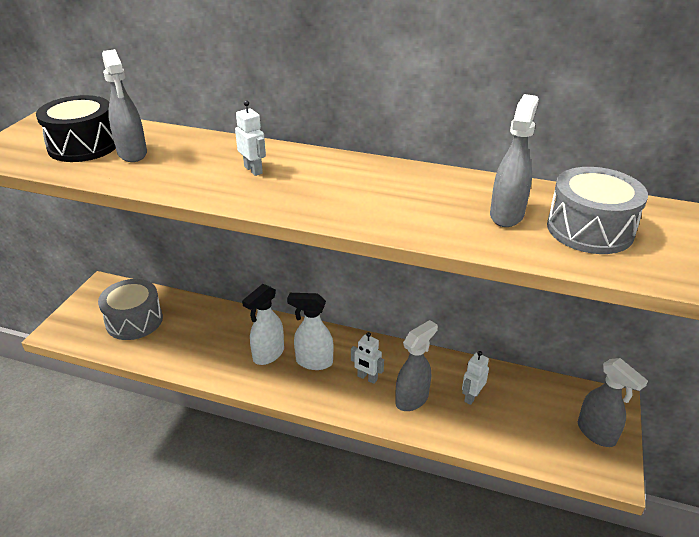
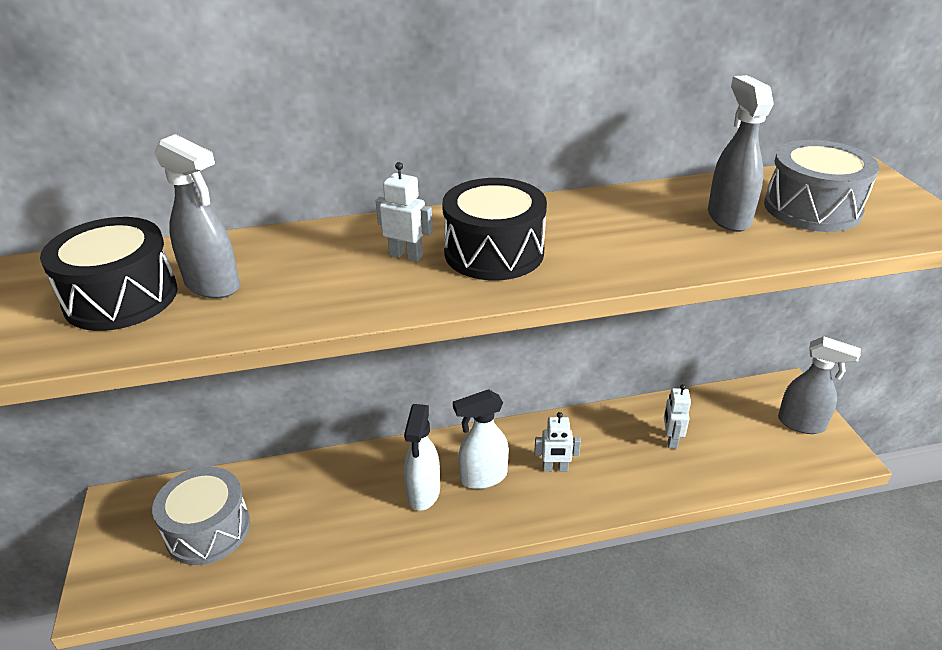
camera: 30 degrees left, 0 degrees up
grey spray bottle [395,320,438,411] -> none
none -> black drum [442,178,547,280]

